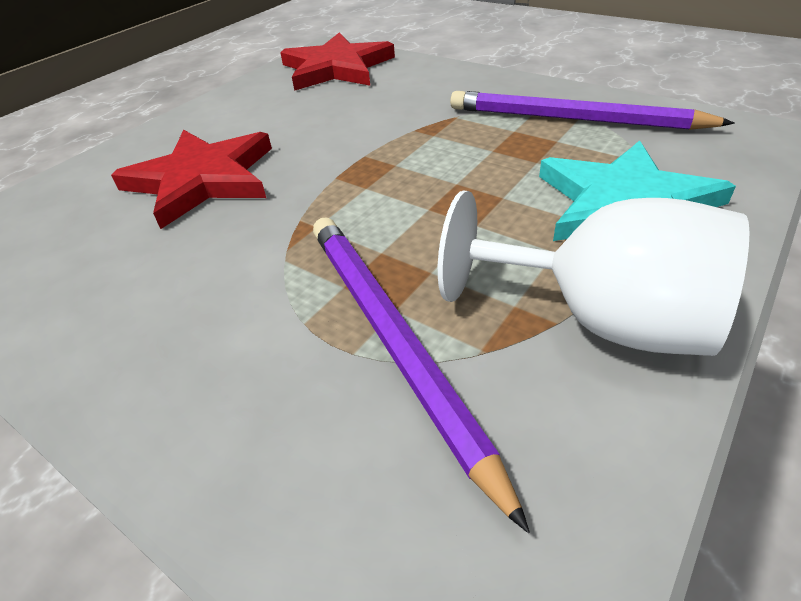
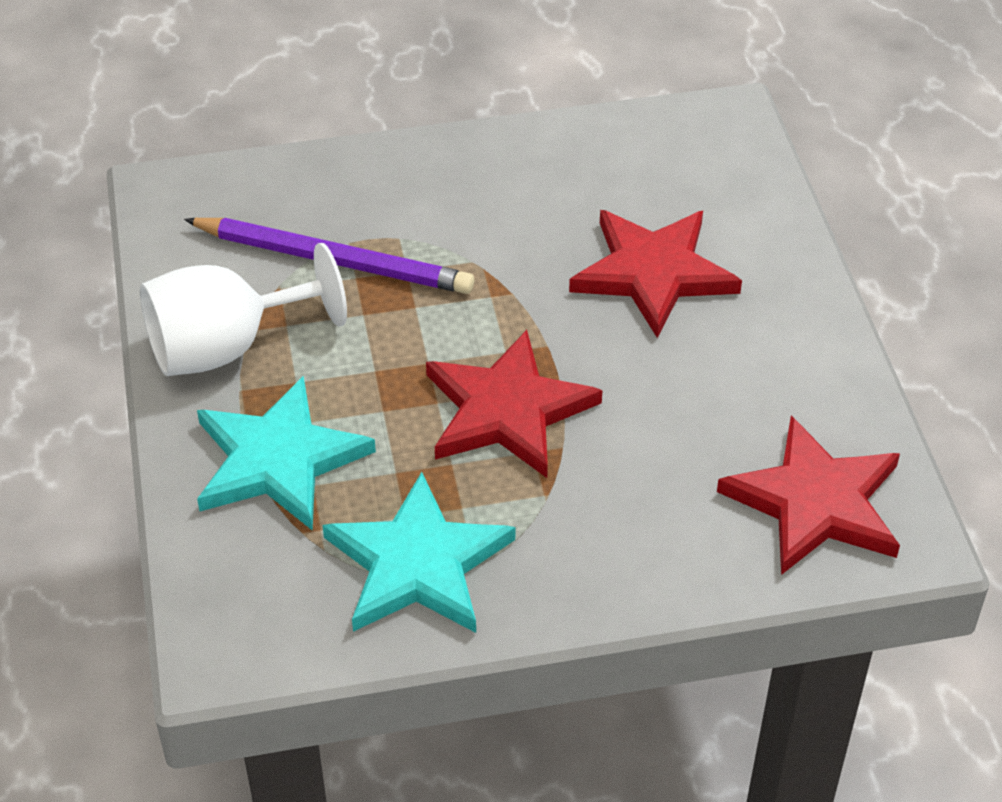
camera: 130 degrees right, 5 degrees up
purple pencil [450,91,735,130] -> turquoise star [323,472,515,633]
none -> red star [426,330,602,478]

